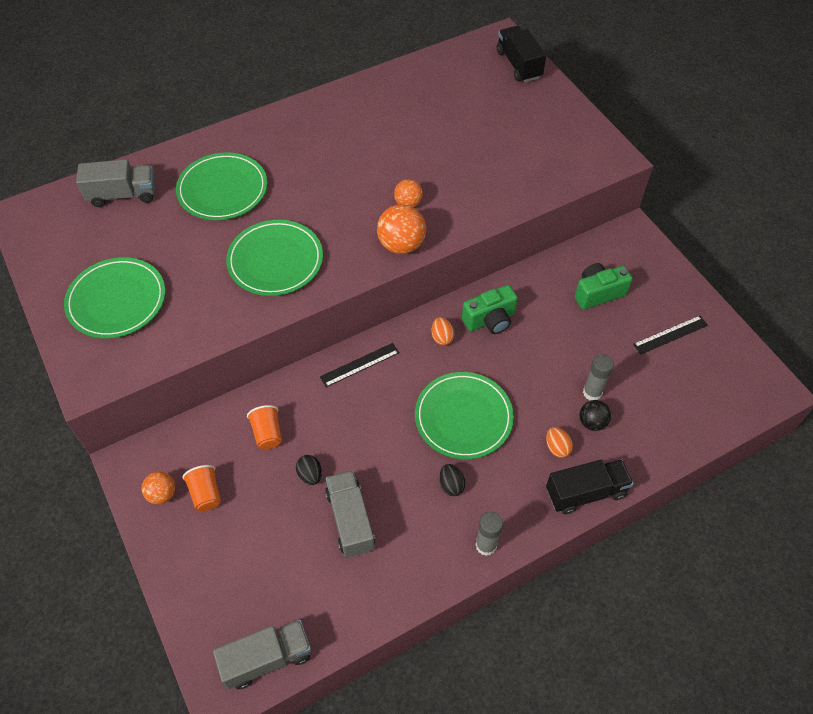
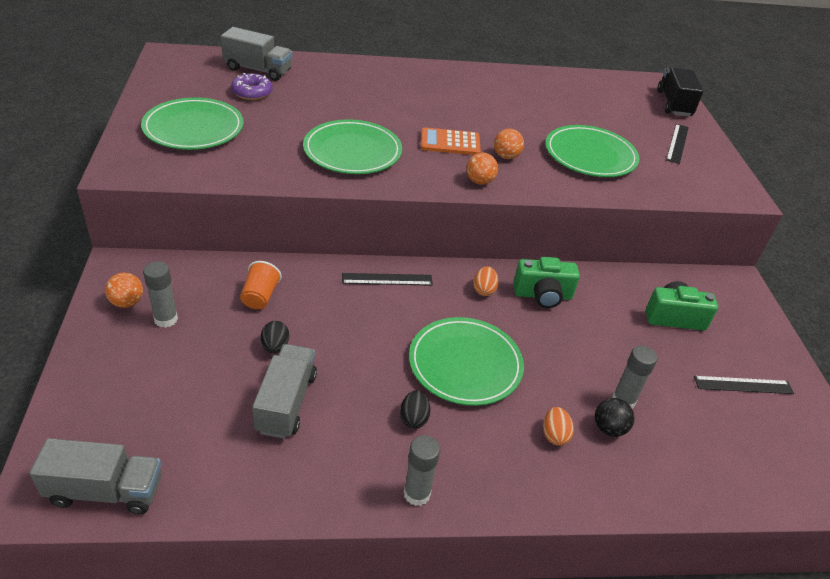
camera: 20 degrees right, 15 degrees down
green plate [176,152,267,220] -> green plate moved to [545,125,639,177]
orange cup [182,465,221,512] -> grey glue stick [143,261,178,328]
orange ball [377,204,426,254] -> orange ball [466,153,498,185], size x0.61
black truck [546,459,633,514] -> none
none -> purple donut [231,73,273,100]
none -> orange calculator [421,127,481,155]
none -> black ruler [666,124,689,164]

